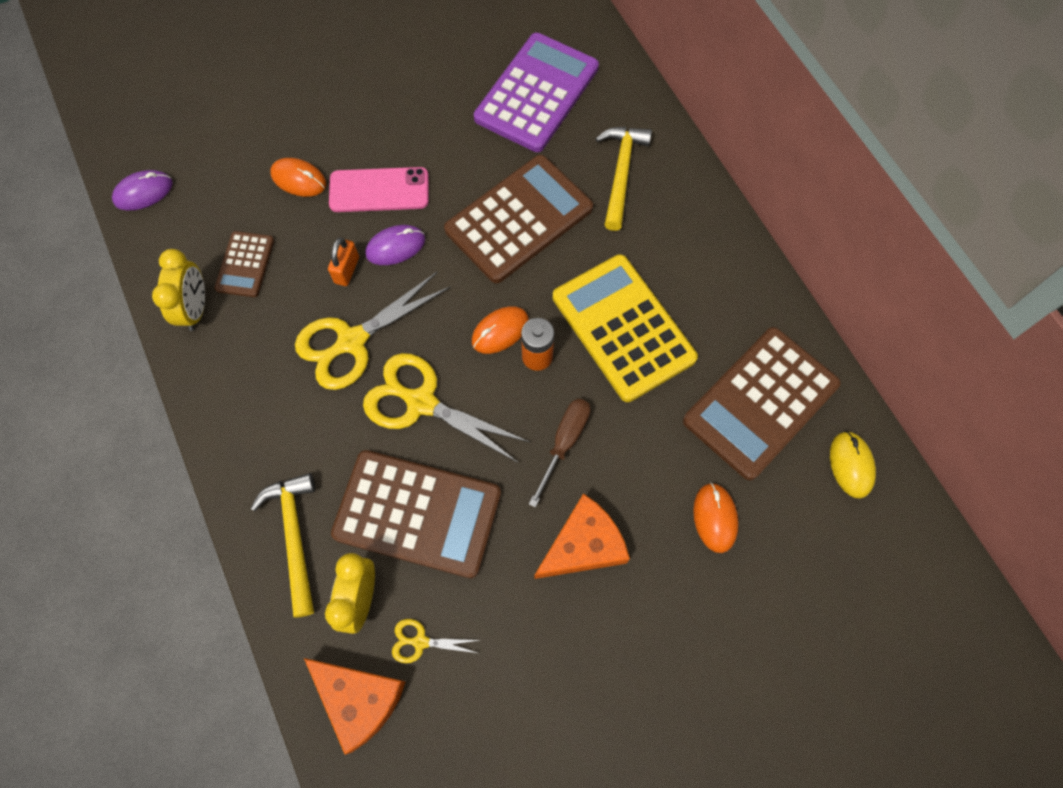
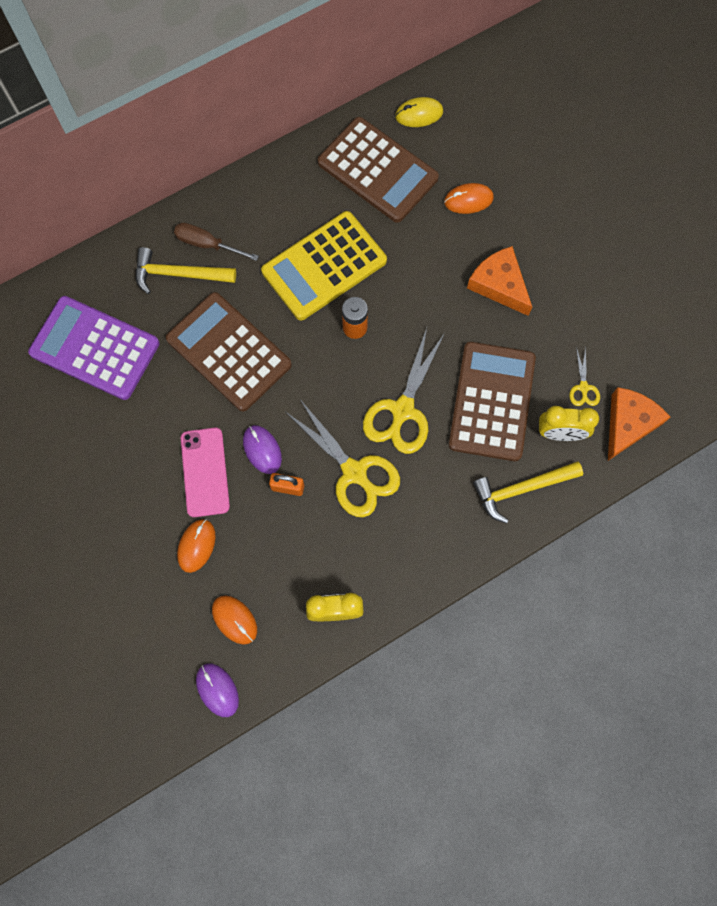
camera: 95 degrees left, 5 degrees up
brown calculator [215,231,274,297] -> none
orange mouse [472,306,529,354] -> orange mouse moved to [212,595,257,644]
brown screwdriver [529,399,591,507] -> brown screwdriver moved to [174,223,259,261]

